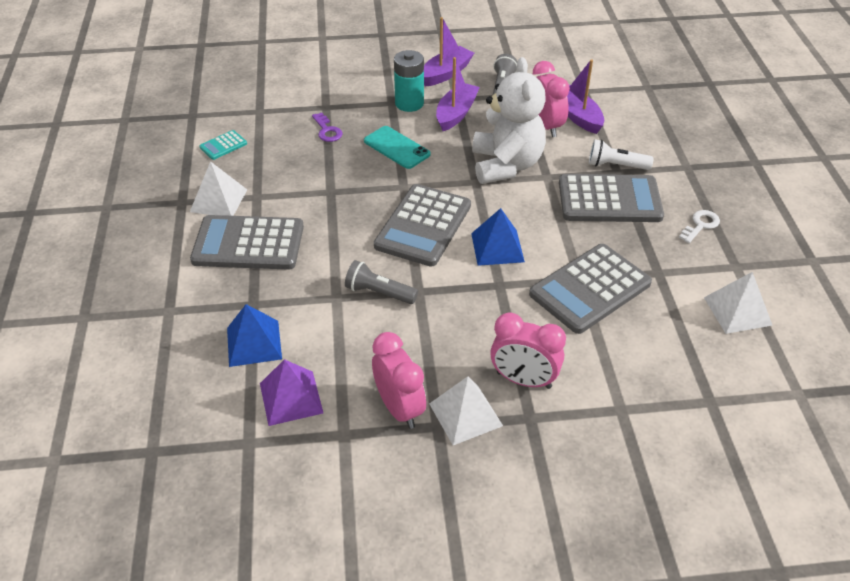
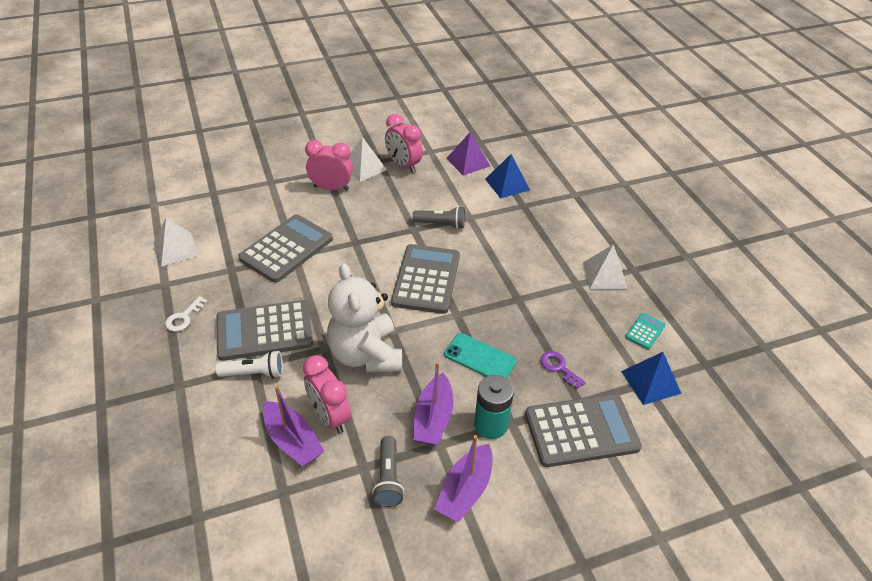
camera: 165 degrees right, 0 degrees up
grey calculator [190,215,304,270] -> grey calculator moved to [525,394,642,467]
blue pyramid [471,208,525,266] -> blue pyramid moved to [621,352,682,405]

